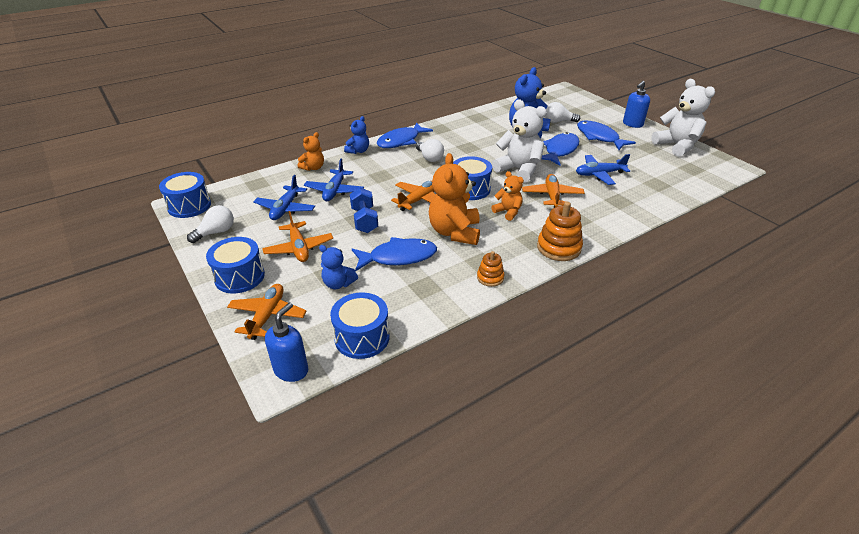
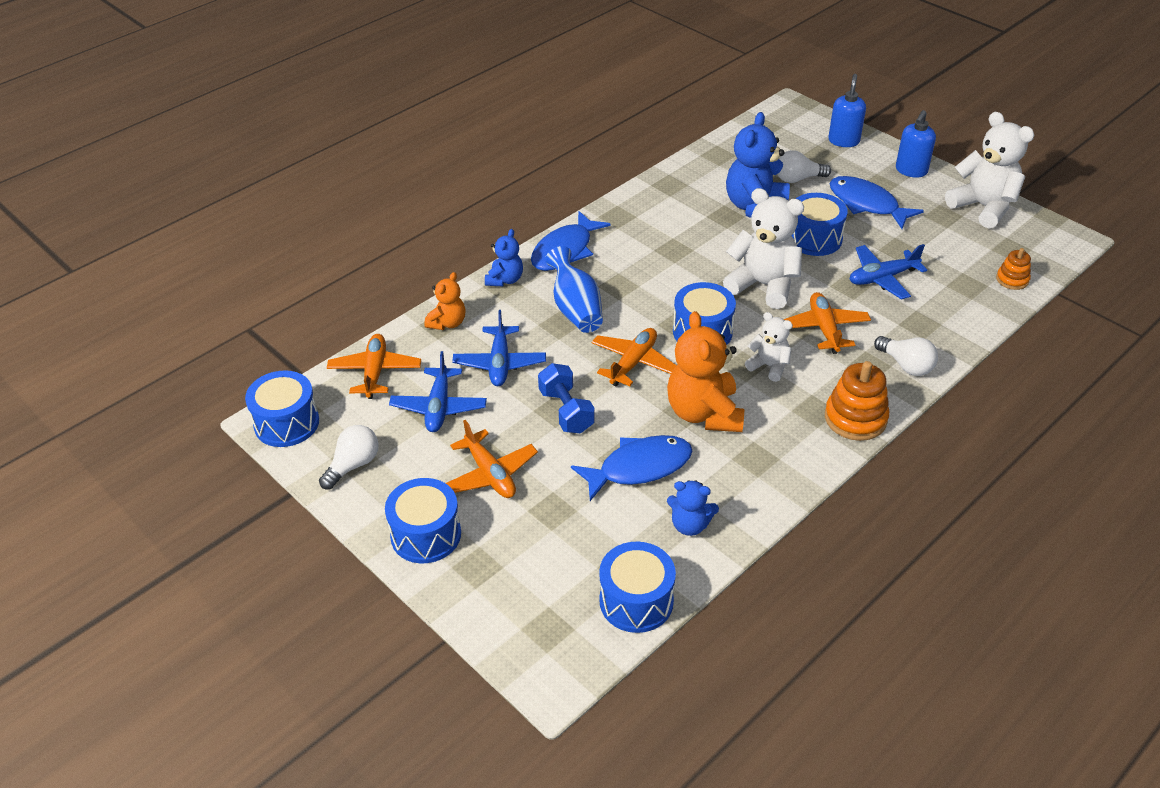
camera: 10 degrees left, 5 degrees up
orange plane [227,284,307,340] -> orange plane moved to [327,334,421,399]
blue soap dispenser [265,302,308,382] -> blue soap dispenser moved to [828,74,866,147]
blue teddy bear [319,245,358,289] -> blue teddy bear moved to [667,480,719,536]
white light bulb [416,139,444,162] -> white light bulb moved to [874,336,938,376]
orange stacking toy [477,251,504,287] -> orange stacking toy moved to [996,248,1031,290]
orange teddy bear [491,171,524,221] -> white teddy bear [745,312,793,382]
blue fish [541,132,579,165] -> blue drum [791,193,848,256]
none -> blue vase [546,246,603,333]

